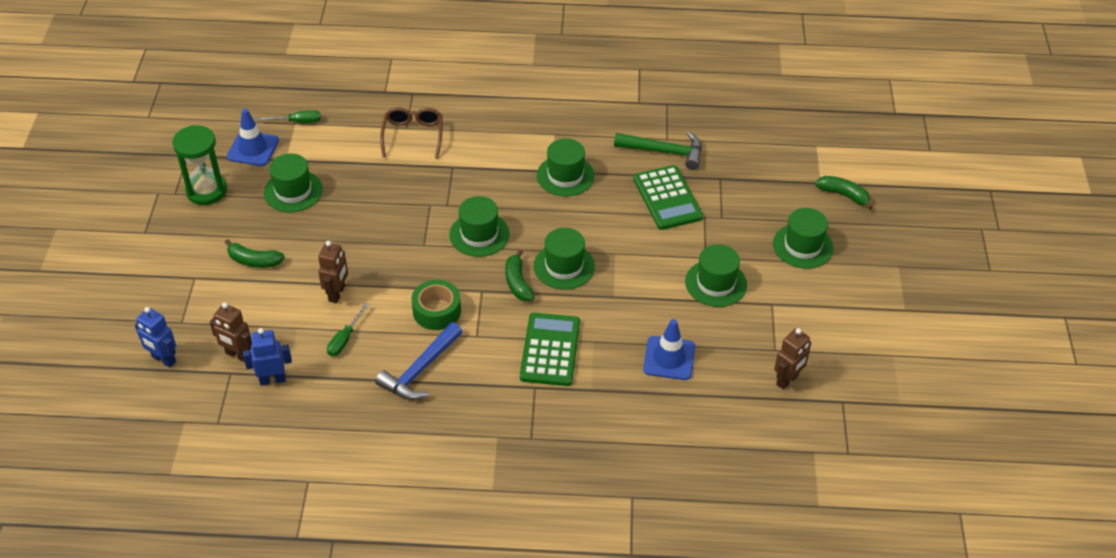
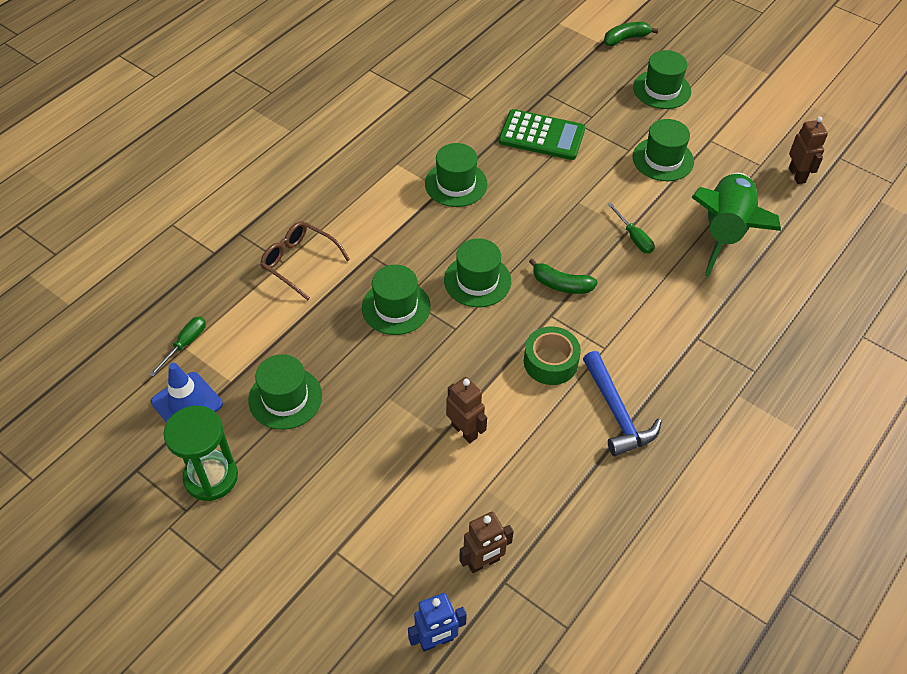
camera: 55 degrees left, 5 degrees up
green banana [224,239,285,268] -> none
blue robot [243,328,292,385] -> none
green screwdriver [327,303,369,356] -> green screwdriver moved to [608,203,654,254]
green calculator [520,313,580,386] -> none
green hat [534,228,595,289] -> green hat moved to [362,265,431,335]
green hammer [614,132,702,170] -> none
blue traffic cone [643,319,695,380] -> green rocket [691,173,781,277]

